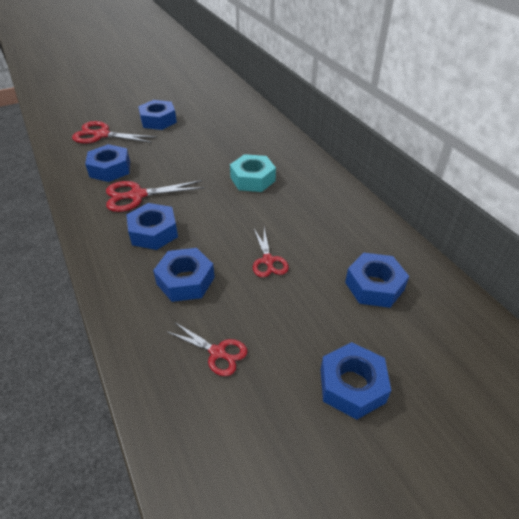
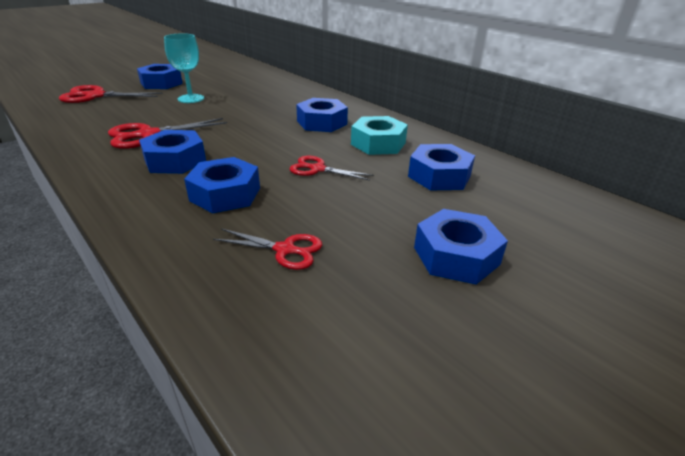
camera: 15 degrees left, 10 degrees down
blue nut [85,144,130,182] -> blue nut moved to [296,98,348,132]
turquoise nut [230,154,276,192] -> turquoise nut moved to [351,116,408,155]
red scissors [253,228,289,277] -> red scissors turned 135 degrees clockwise [290,156,374,181]
none -> turquoise goblet [164,33,204,103]

